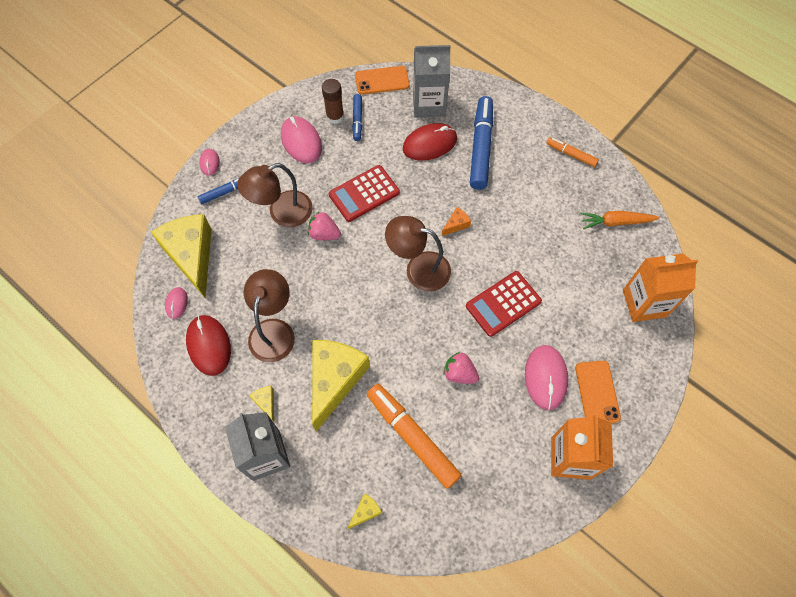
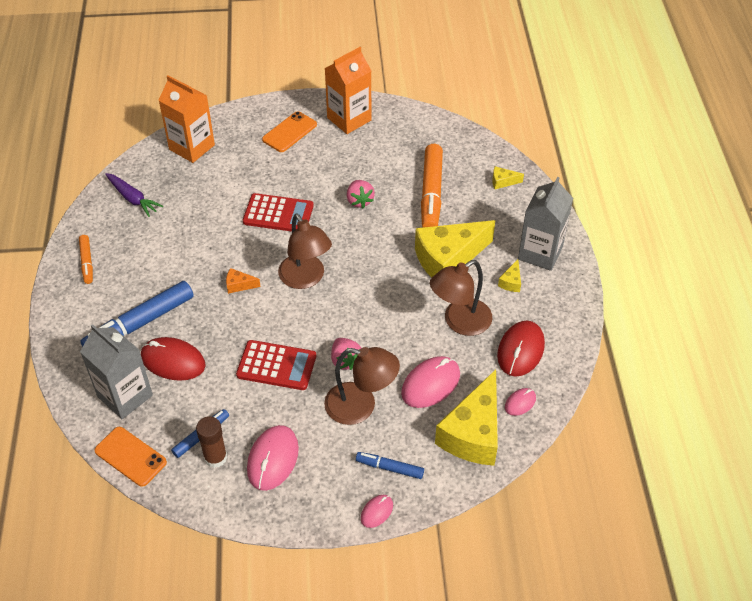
camera: 135 degrees left, 15 degrees down
pink mouse [525,345,568,410] -> pink mouse moved to [401,356,460,408]
orange carrot [580,211,660,229] -> purple carrot [105,173,163,217]

